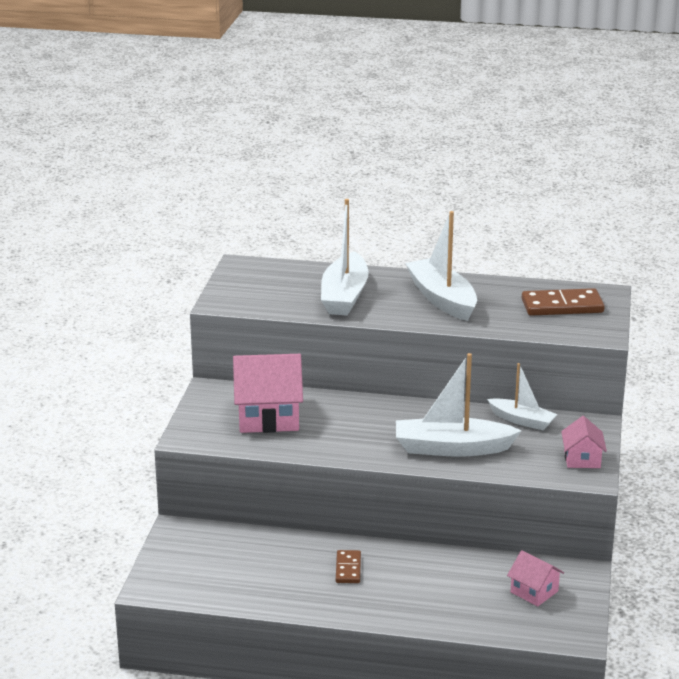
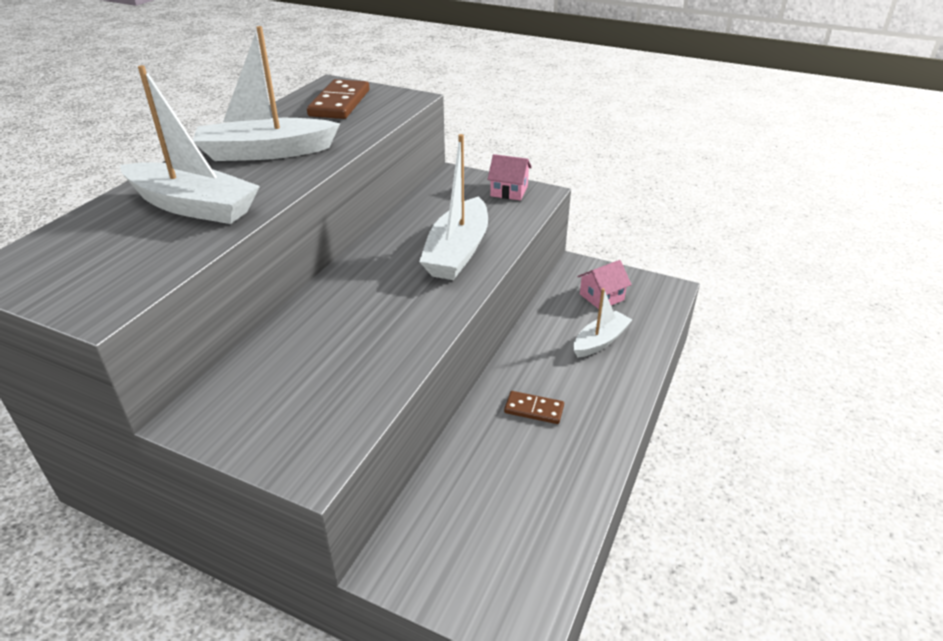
camera: 75 degrees left, 10 degrees up
pink house [233,354,303,433] -> none
white boat [487,363,558,431] -> white boat moved to [574,288,632,357]

